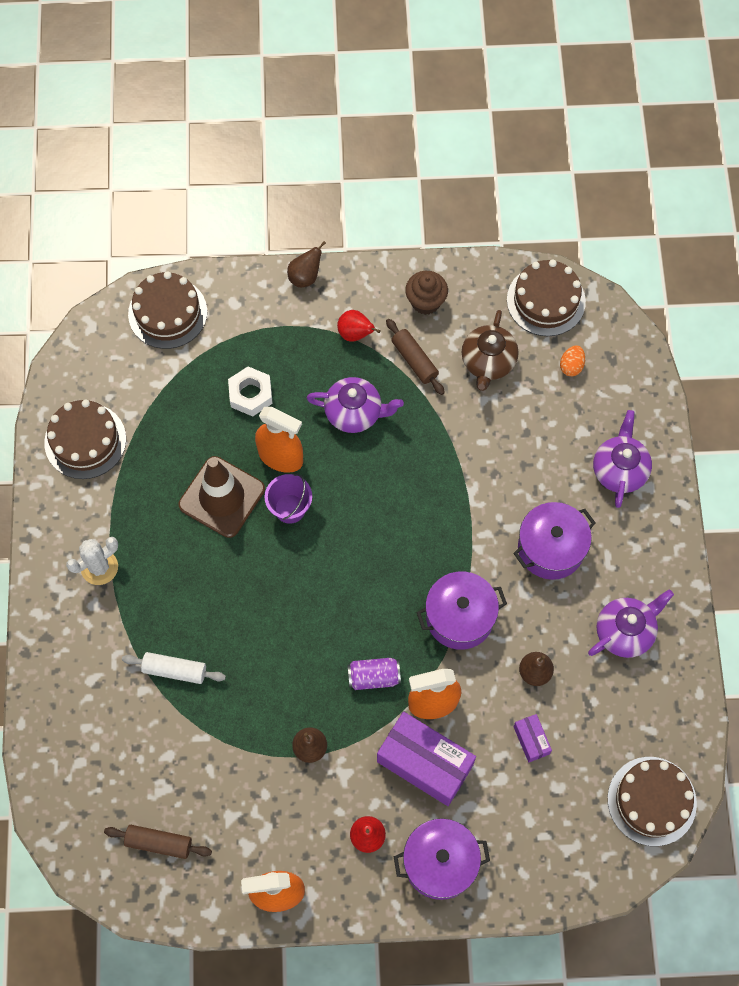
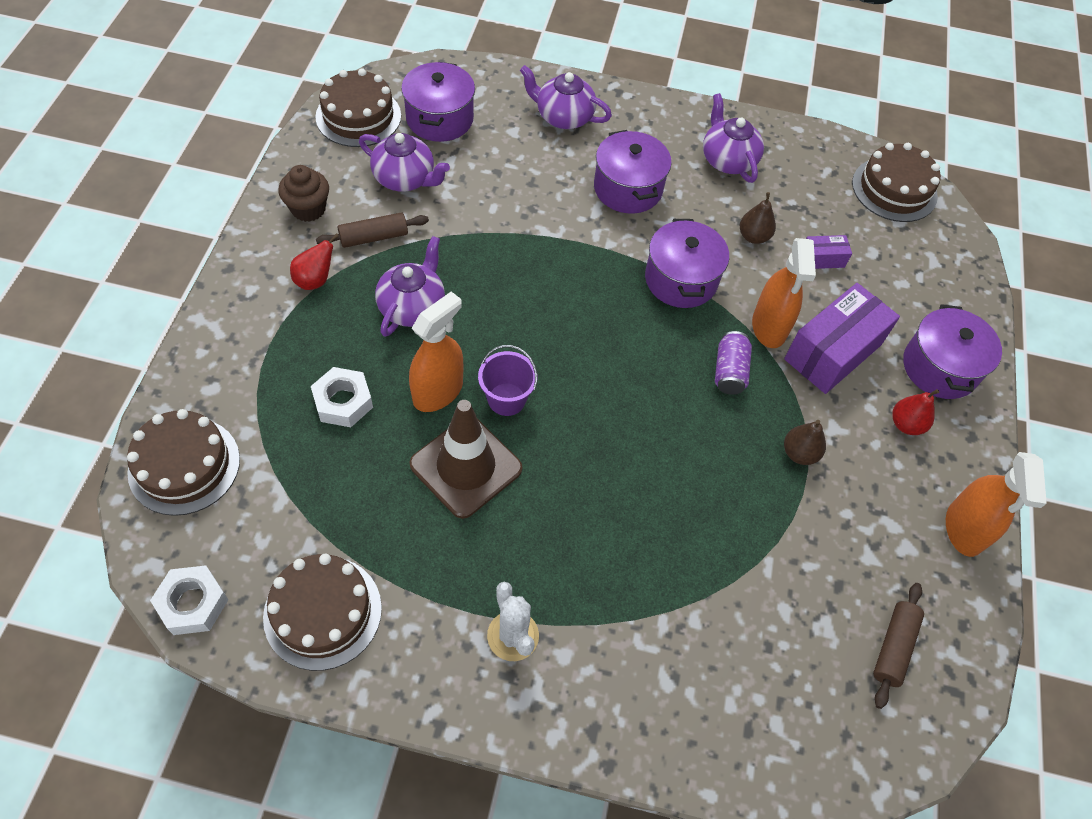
camera: 80 degrees left, 10 degrees down
white rolling pin [122,652,226,684] -> none
brown pear [287,241,326,288] -> none
brown teapot [461,310,519,391] -> purple teapot [359,133,450,191]
orange egg [560,345,585,376] -> purple pot [401,62,475,142]
none -> white nut [150,565,229,635]

